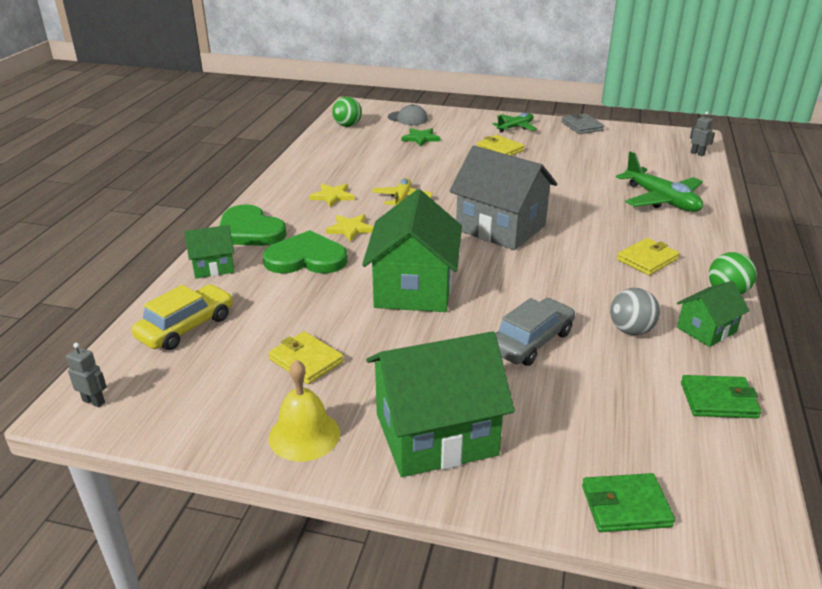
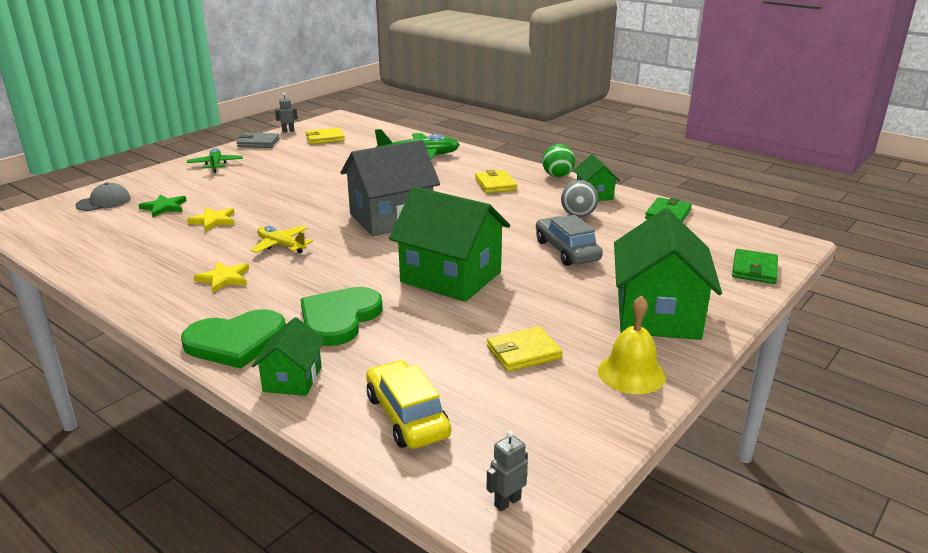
camera: 65 degrees left, 5 degrees down
yellow star [326,214,373,242] -> yellow star moved to [187,208,234,231]
green ball [332,97,362,127] -> none
yellow wallet [477,135,525,156] -> yellow wallet moved to [306,128,345,145]
grey robot [690,112,715,156] -> grey robot moved to [275,93,297,133]

